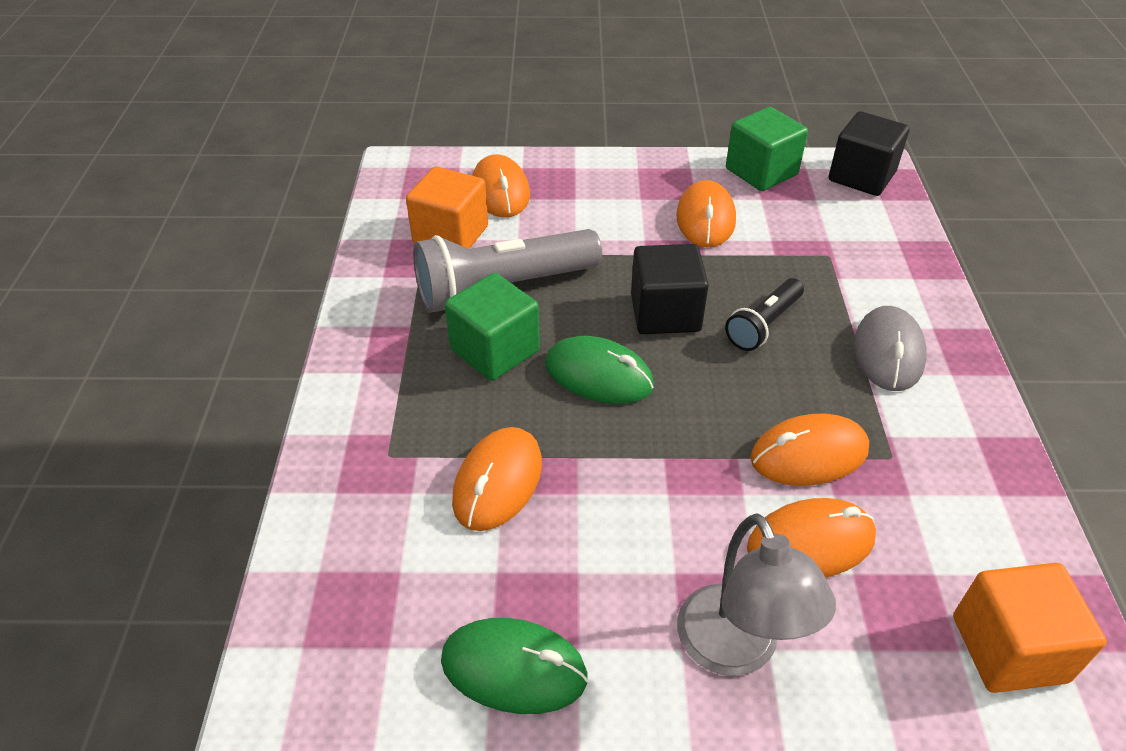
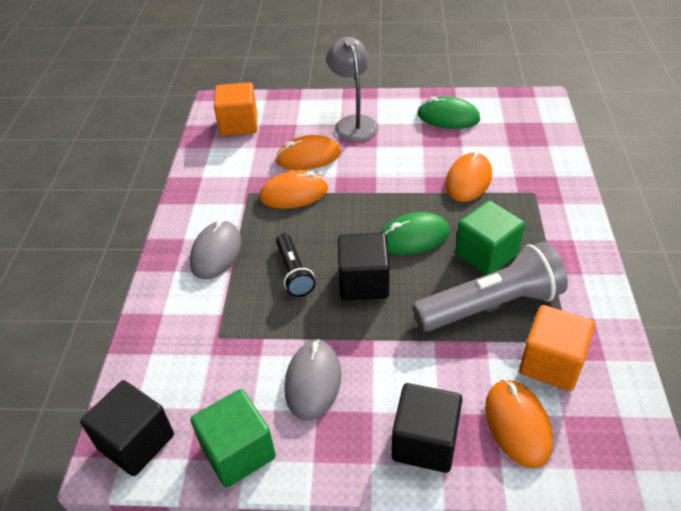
camera: 175 degrees left, 0 degrees up
green mouse [545,336,654,404] -> green mouse turned 45 degrees counterclockwise [380,212,450,255]
orange mouse [676,180,736,247] -> grey mouse [284,339,341,421]
black flashlight [725,278,804,351] -> black flashlight turned 120 degrees clockwise [276,234,316,297]
none -> black cube [392,383,462,473]

